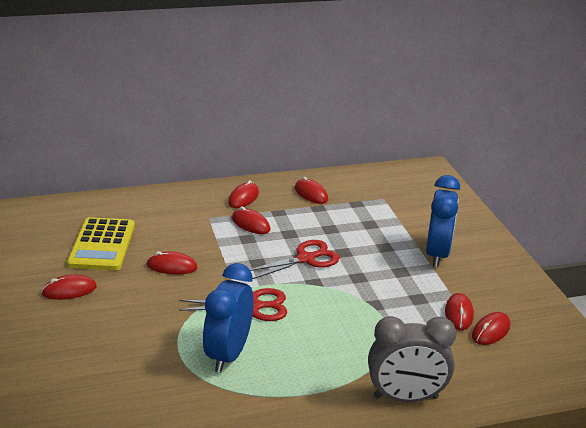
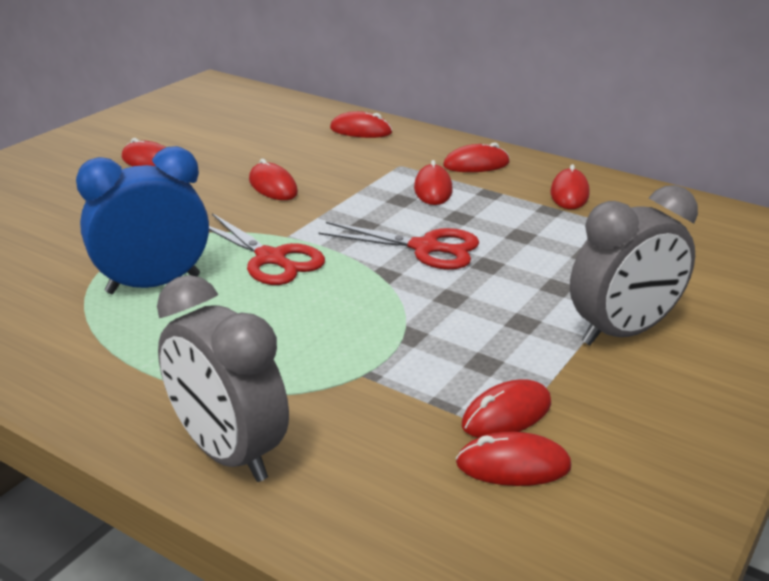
camera: 50 degrees right, 0 degrees up
yellow calculator [67,217,135,270] -> none
blue clock [426,175,460,267] -> grey clock [570,185,698,345]
none -> red mouse [330,111,392,138]

